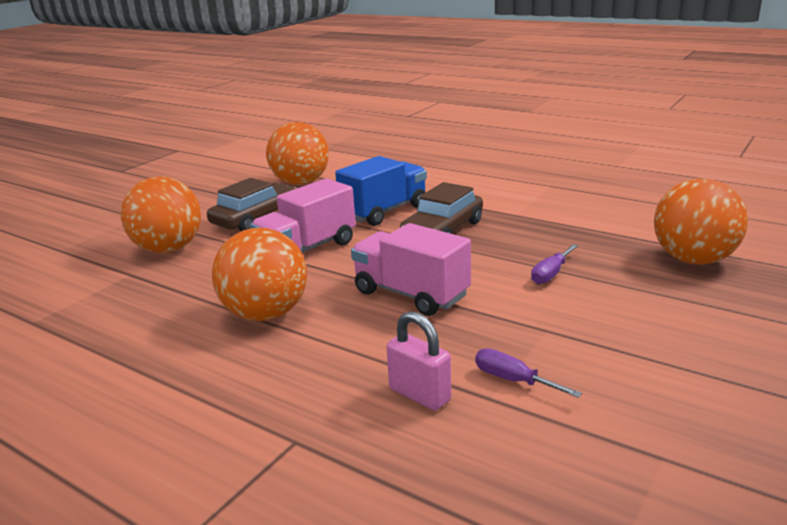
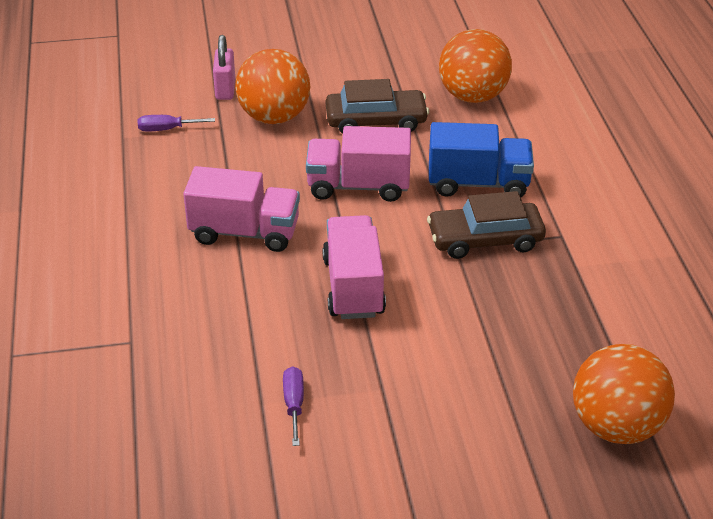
camera: 45 degrees right, 15 degrees up
orange ball [212,228,307,321] -> pink truck [183,166,300,252]
pink padlock [387,311,451,410] -> pink padlock moved to [213,35,235,100]
purple screwdriver [531,244,578,284] -> purple screwdriver moved to [138,115,215,131]

